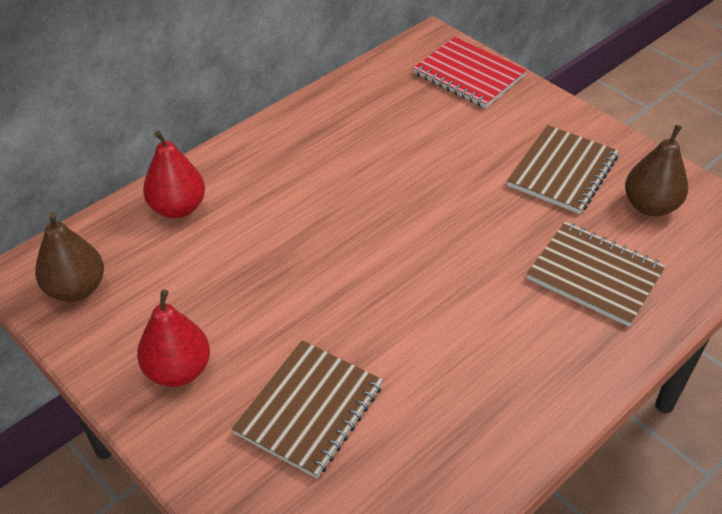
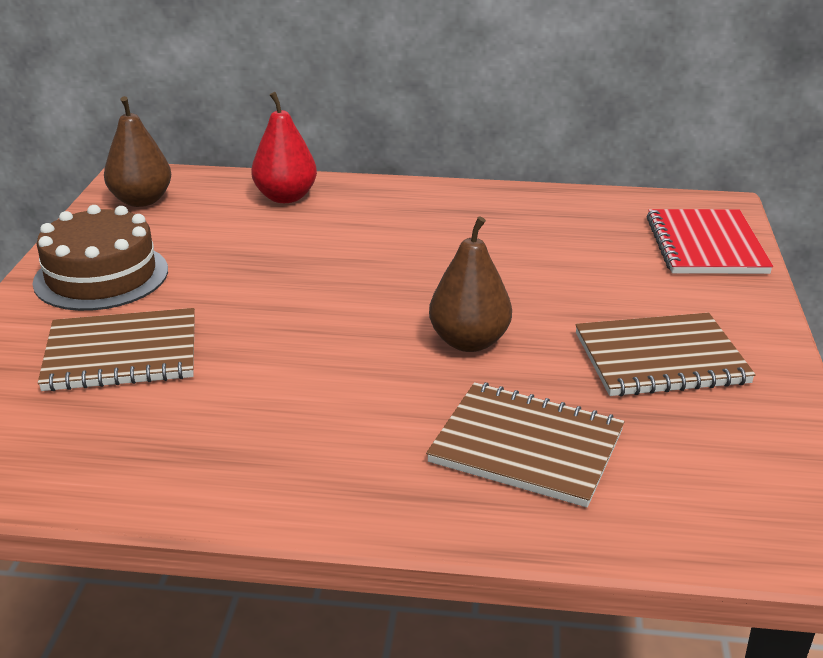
camera: 50 degrees right, 15 degrees down
red pear [137,289,210,387] -> brown cake [32,205,168,311]
brown notebook [527,222,666,327] -> brown notebook turned 60 degrees counterclockwise [426,382,625,507]
brown pear [625,125,688,216] -> brown pear moved to [429,217,512,352]

